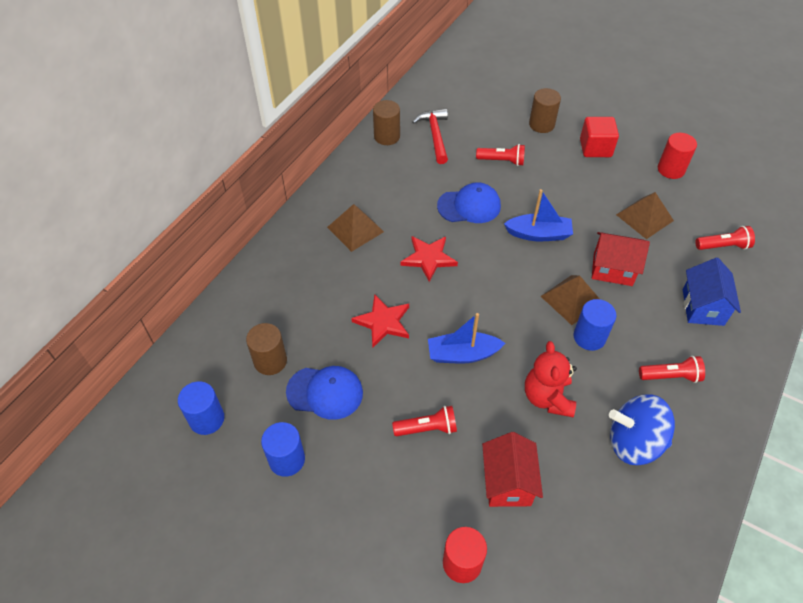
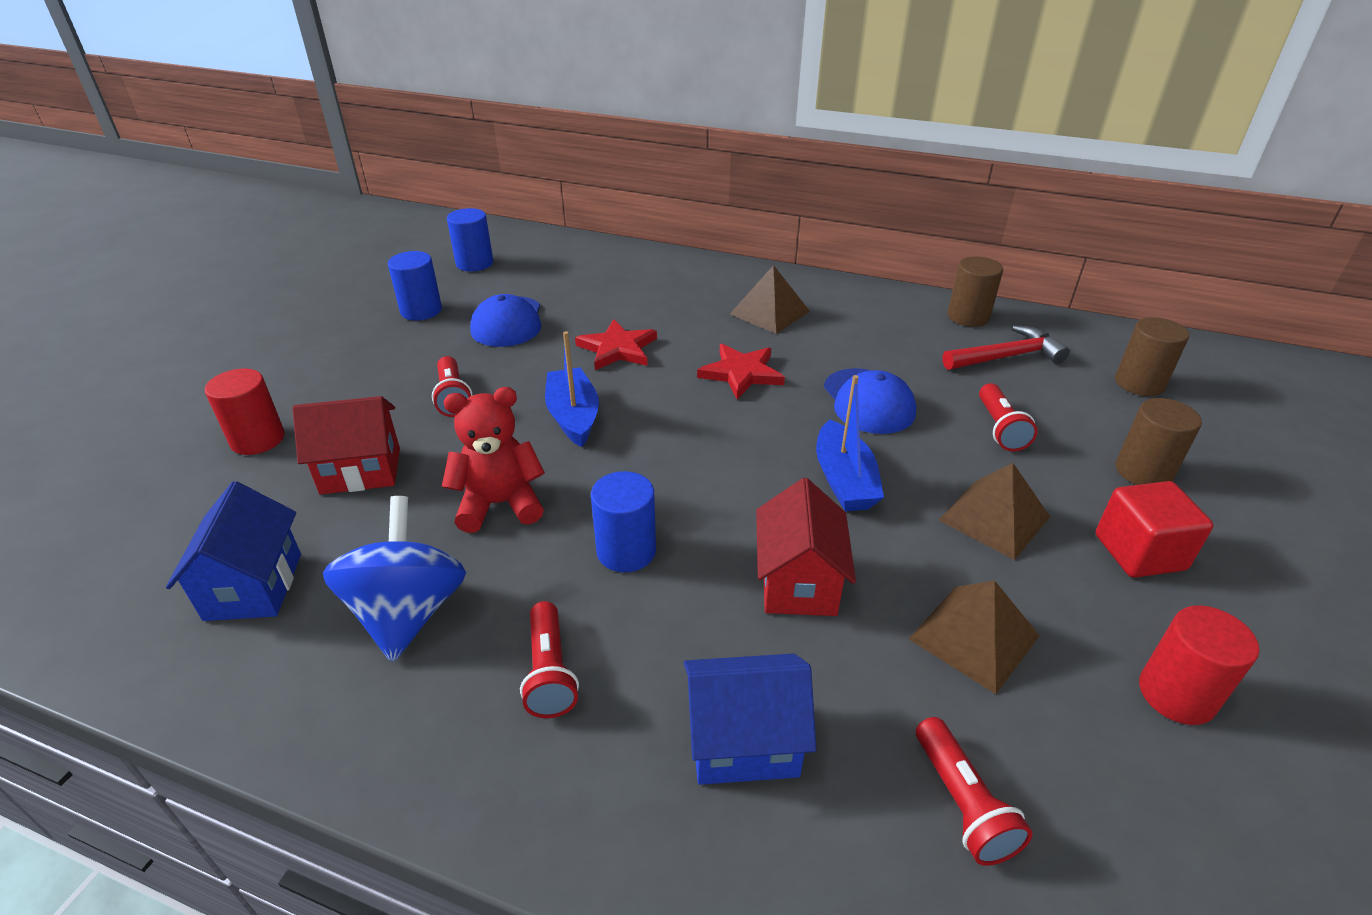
camera: 80 degrees right, 15 degrees down
brown cylinder [246,323,287,375] -> brown cylinder moved to [1115,317,1189,396]
brown pyramid [541,275,599,325] -> brown pyramid moved to [939,463,1050,560]
none -> blue house [166,481,301,621]

